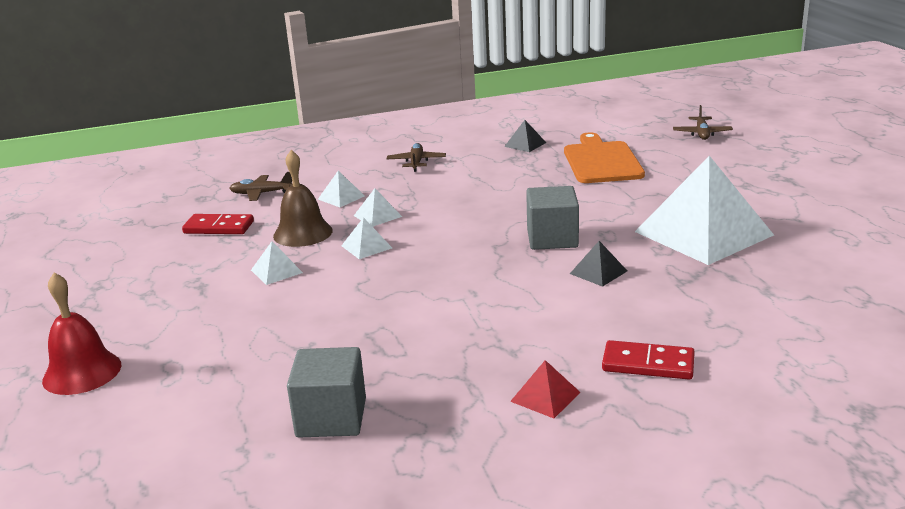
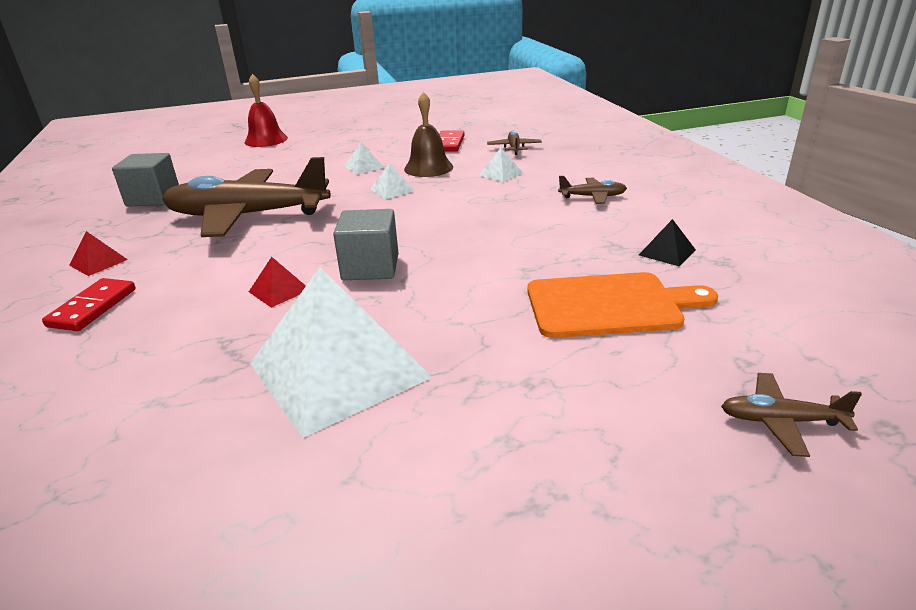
camera: 90 degrees right, 5 degrees up
white pyramid [354,188,402,227] -> none
black pyramid [570,241,627,287] -> red pyramid [249,257,306,308]
none -> brown plane [162,157,331,237]

